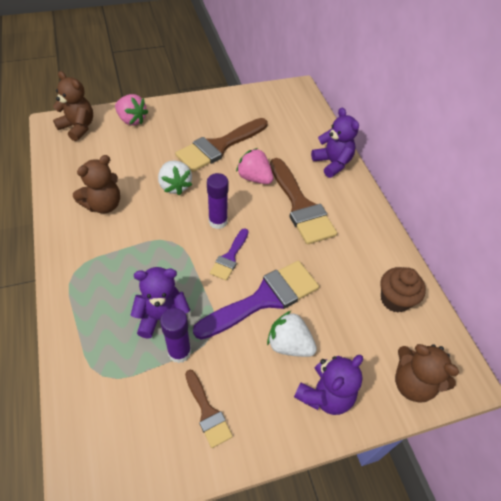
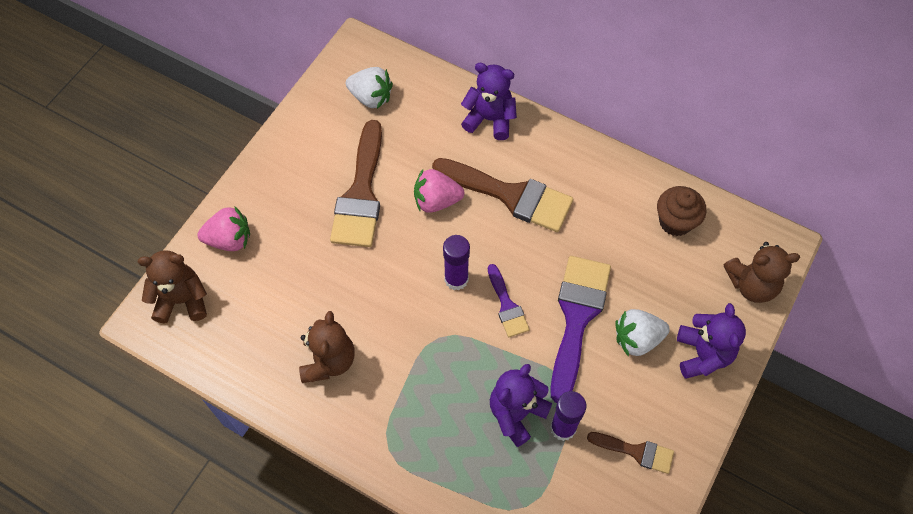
camera: 40 degrees left, 10 degrees up
white strawberry [158,160,192,195] -> white strawberry moved to [346,67,393,109]

